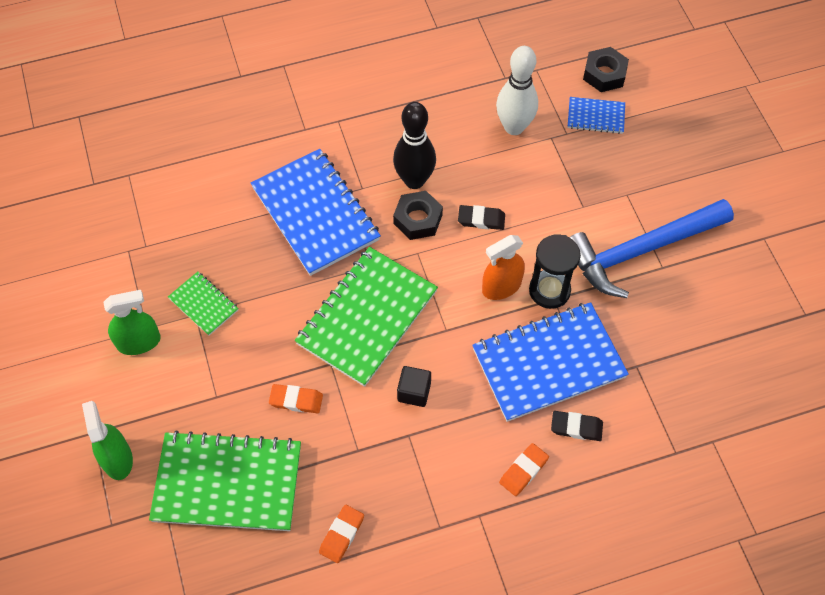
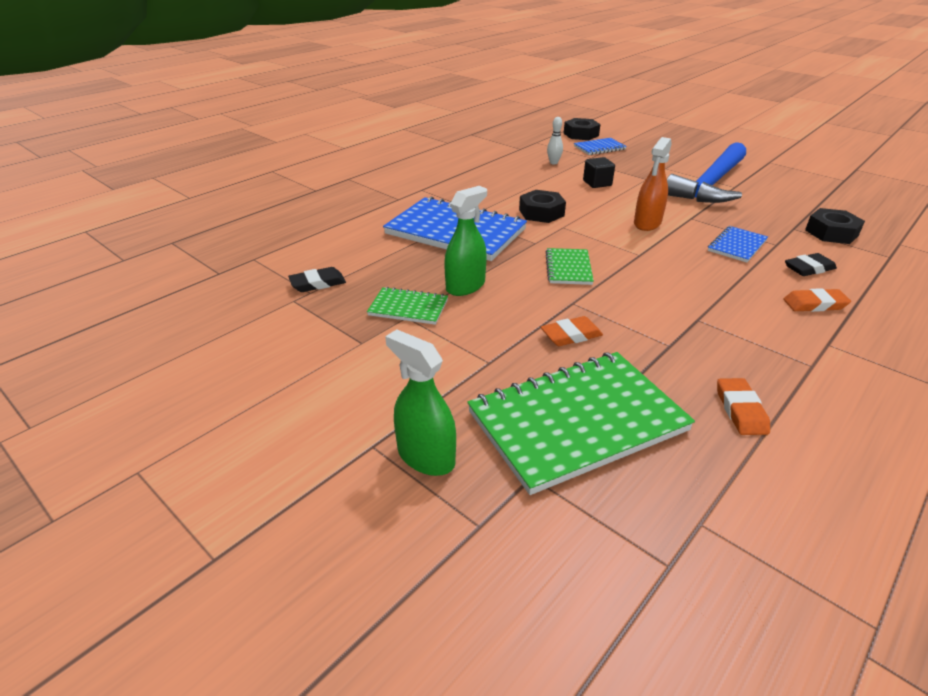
camera: 30 degrees left, 25 degrees down
green spray bottle [103,290,161,355] -> green spray bottle moved to [444,186,487,296]
green notebook [295,247,438,387] -> green notebook [546,248,594,285], size x0.48
black bowling pin [393,102,436,189] -> none
black cube [397,366,431,407] -> black cube moved to [583,157,615,188]
black eraser [458,205,505,230] -> black eraser moved to [288,267,346,292]
blue notebook [472,302,629,422] -> blue notebook [708,226,768,262], size x0.48
white bowling pin [496,46,538,135] -> white bowling pin [547,117,563,164], size x0.47
orange eraser [499,443,549,496] -> orange eraser turned 75 degrees clockwise [783,288,851,312]
black hourglass [529,235,581,309] -> none
none -> black nut [805,208,865,244]

